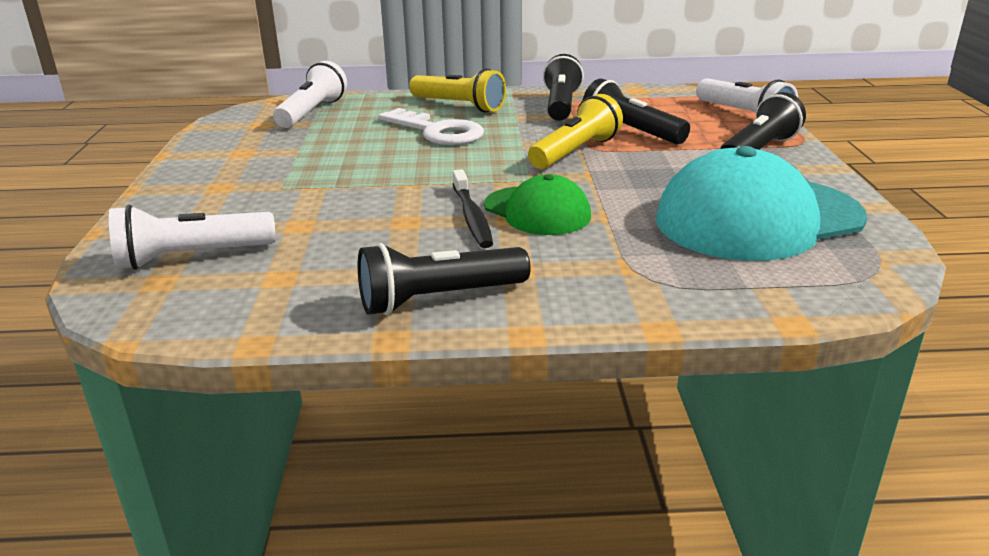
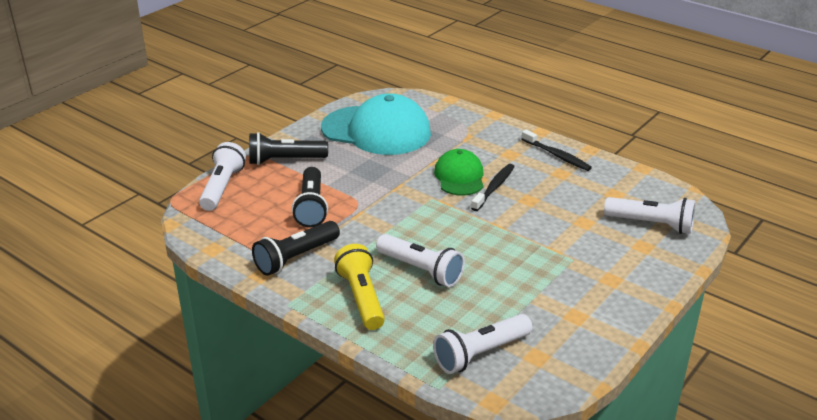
camera: 140 degrees left, 5 degrees up
black flashlight [358,243,531,315] -> black toothbrush [521,130,592,171]
white key [378,108,484,145] -> white flashlight [376,234,465,287]
yellow flashlight [528,94,623,169] -> none

